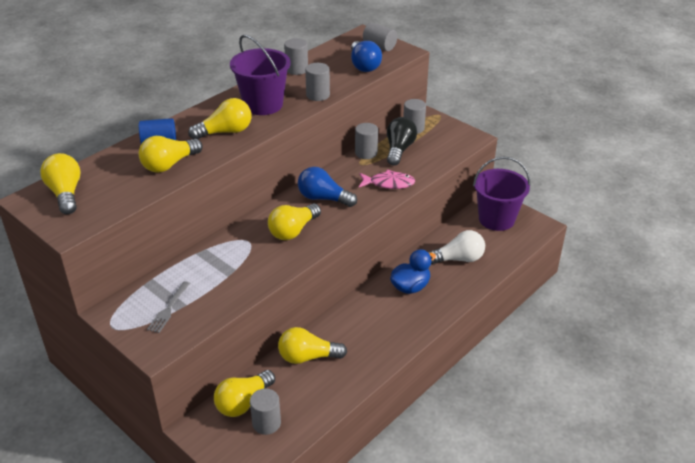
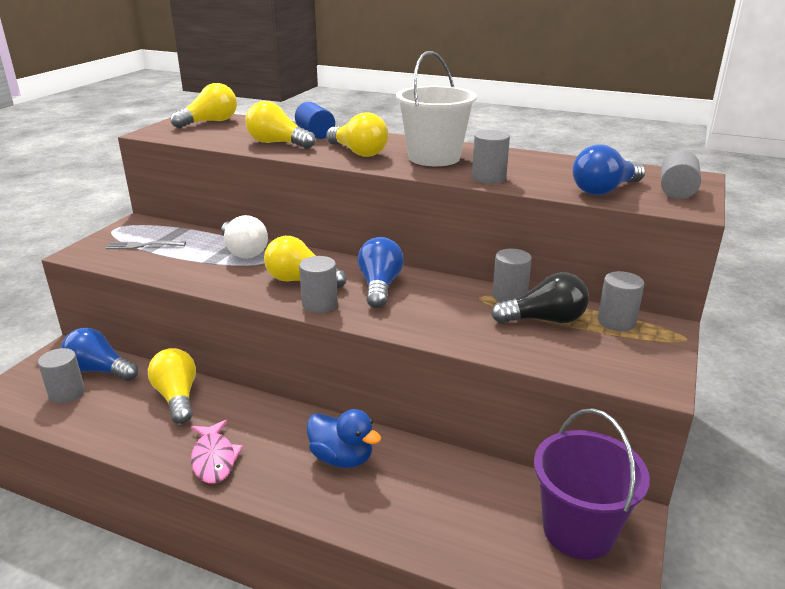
camera: 70 degrees right, 10 degrees down
yellow light bulb [214,370,275,417] -> blue light bulb [61,328,138,381]
purple bucket [230,35,291,115] -> white bucket [396,51,477,166]
grey cylinder [284,38,308,75] -> grey cylinder moved to [299,256,338,313]
pink fish [359,170,415,189] -> pink fish moved to [191,420,243,484]
white light bulb [428,230,485,265] -> white light bulb moved to [221,215,268,259]

